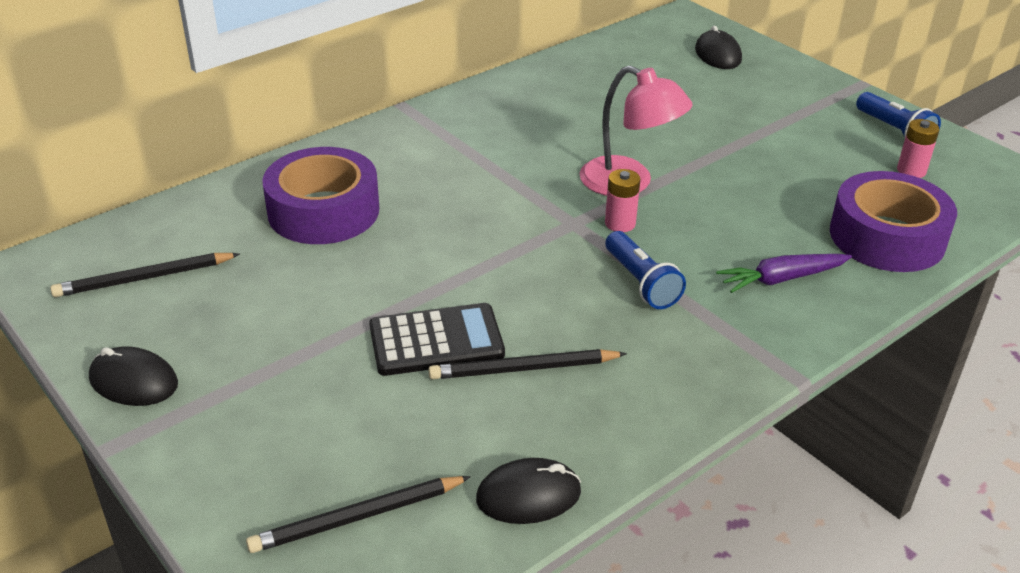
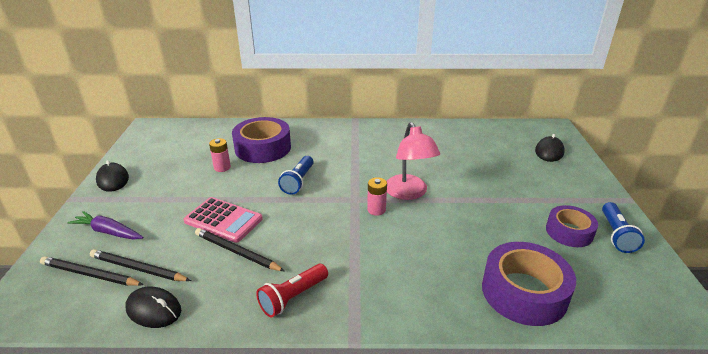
camera: 40 degrees right, 5 degrees down
black pencil [50,253,240,297] -> black pencil moved to [90,249,191,281]
black calculator [369,303,505,376] -> pink calculator [184,197,263,243]
blue flashlight [605,231,686,309] -> blue flashlight moved to [278,156,313,195]
purple carrot [716,254,852,293] -> purple carrot moved to [67,211,143,239]
pink battery [897,119,940,178] -> pink battery moved to [209,138,231,172]
none -> red flashlight [256,264,328,318]
none -> purple tape [546,205,598,247]

